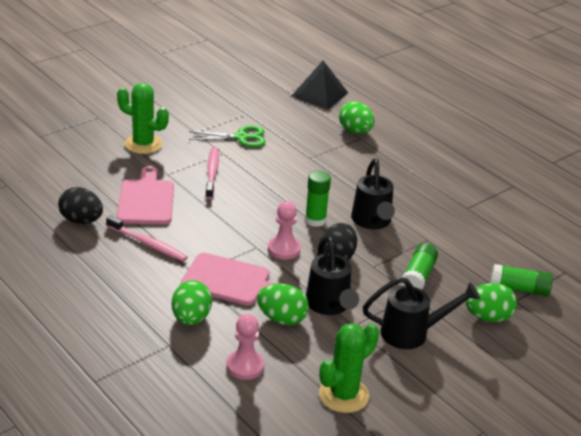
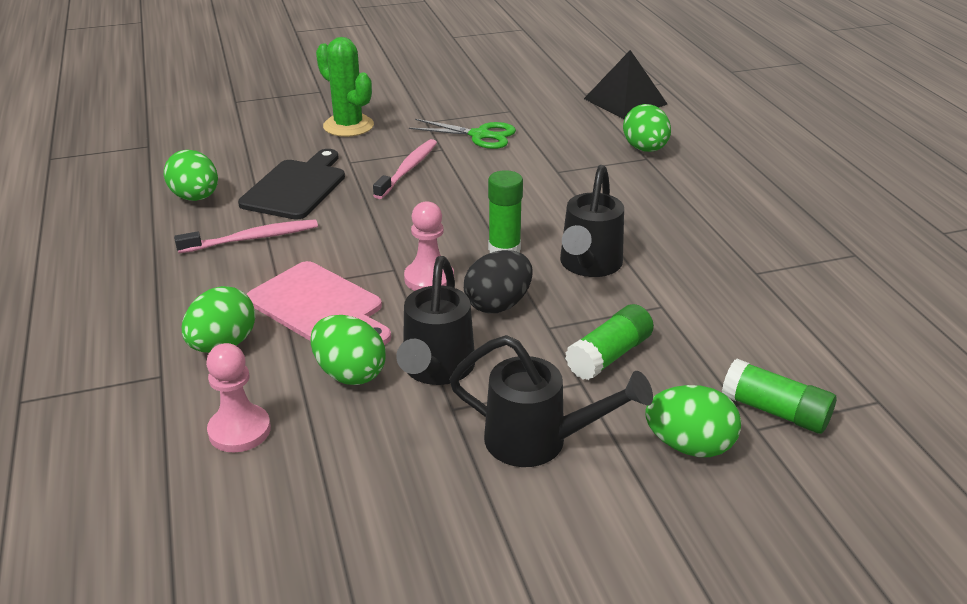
camera: 25 degrees right, 0 degrees up
black egg [58,187,103,224] -> green egg [164,150,218,201]
pink toothbrush [106,215,188,262] -> pink toothbrush turned 75 degrees counterclockwise [174,219,318,253]
pink cutting board [117,166,174,225] -> black cutting board [238,149,345,220]
green cactus [319,323,379,413] -> none

